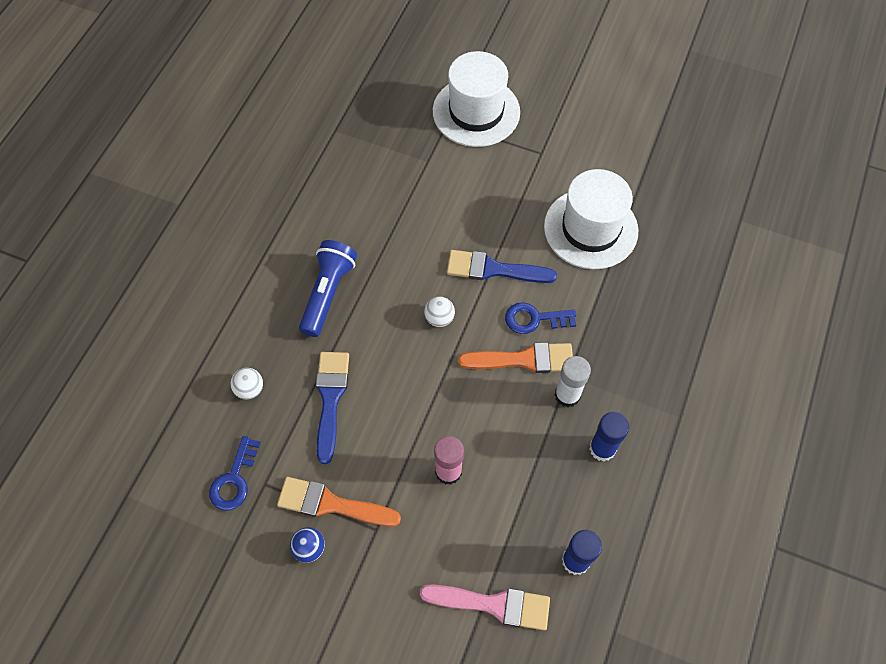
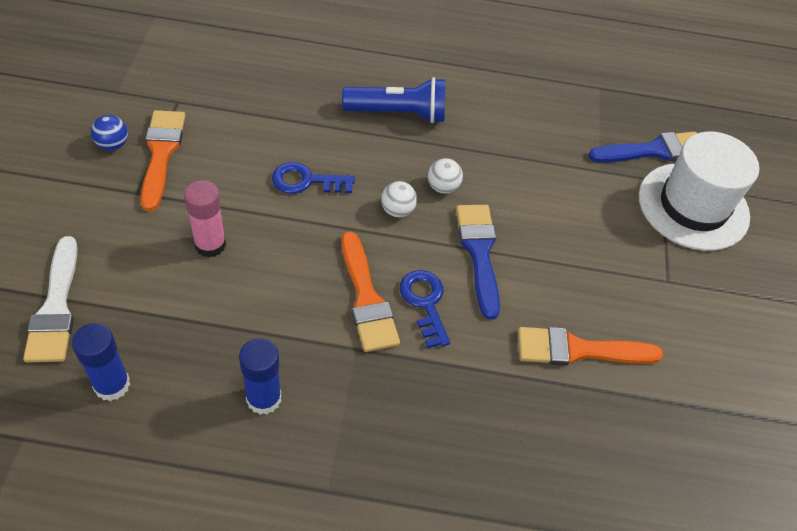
camera: 70 degrees right, 10 degrees down
blue key [209,436,261,511] -> blue key moved to [272,162,355,194]
white ball [231,368,263,399] -> white ball moved to [428,158,463,194]
blue brush [316,352,349,464] -> blue brush moved to [588,132,697,163]
pink brush [420,584,550,631] -> white brush [23,236,78,362]
white hat [544,169,638,269] -> orange brush [518,327,663,366]
white glue stick [555,356,591,407] -> none

